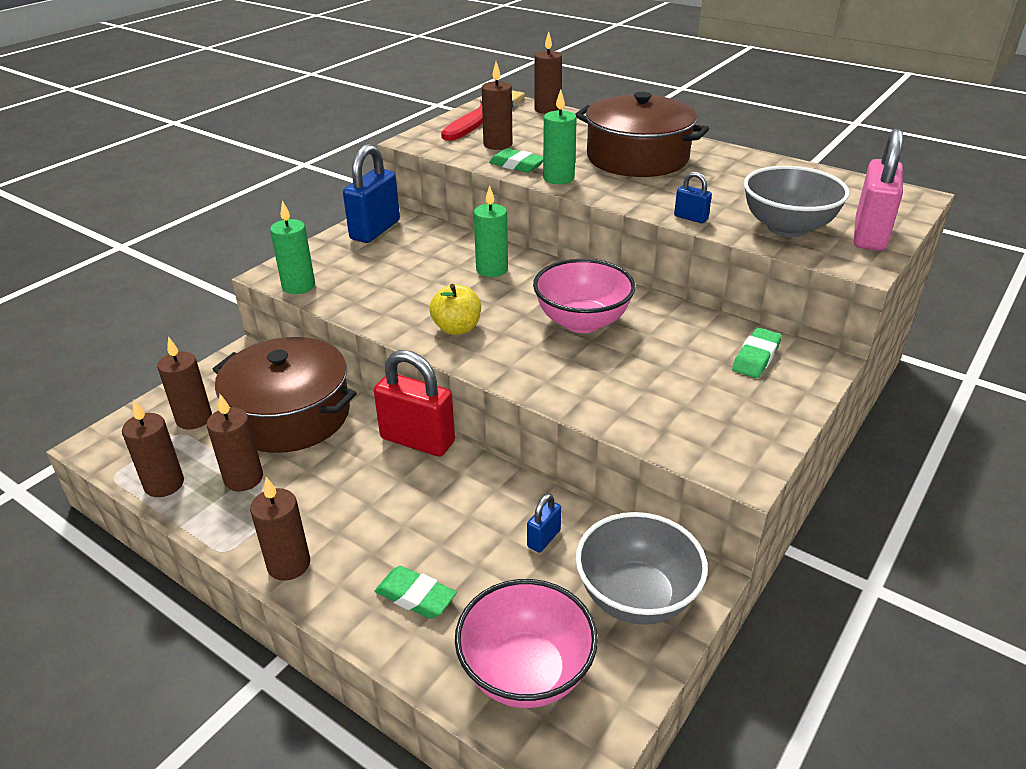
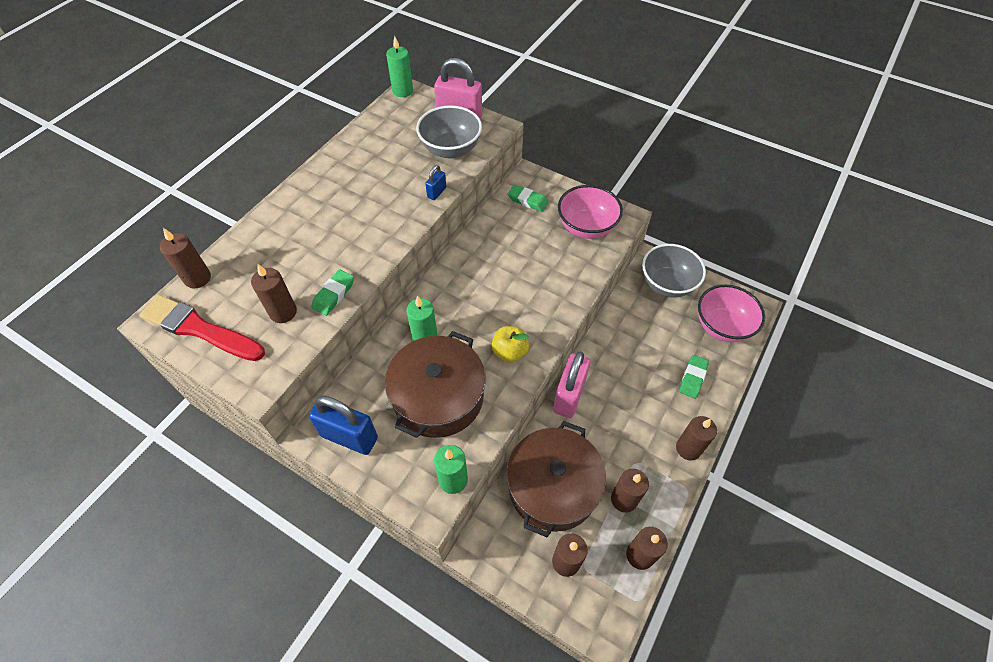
camera: 95 degrees left, 20 degrees up
red padlock [374,350,455,457] -> pink padlock [553,351,590,418]
blue padlock [527,493,561,553] -> none
pink bowl [533,259,636,333] -> pink bowl moved to [558,185,623,239]
green candle [543,89,577,184] -> green candle moved to [386,36,413,97]
brown pot [575,92,709,177] -> brown pot moved to [385,331,486,438]

